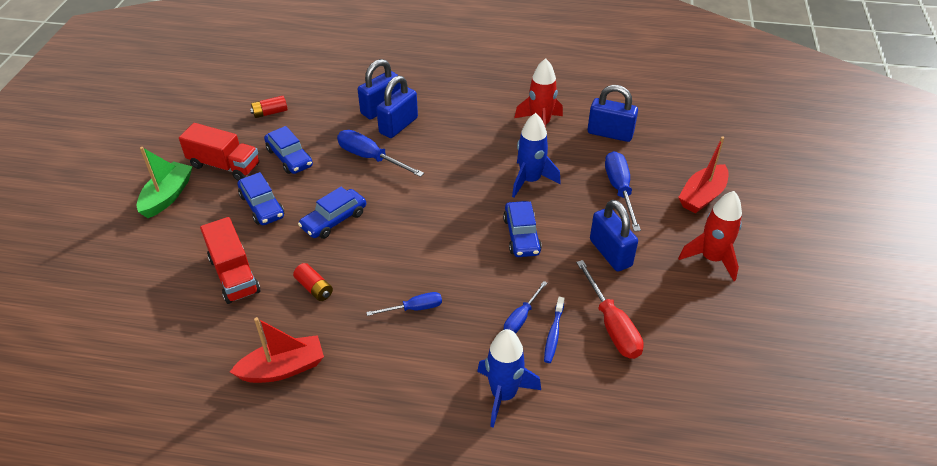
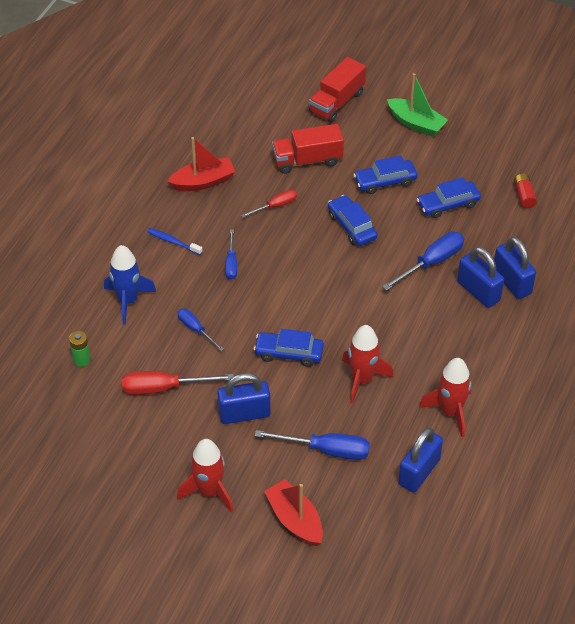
camera: 105 degrees right, 5 degrees up
red truck [179,123,259,181] -> red truck moved to [309,57,366,122]
red boat [230,317,324,383] -> red boat turned 105 degrees counterclockwise [167,137,235,191]
red battery [293,263,333,301] -> red screwdriver [241,190,297,218]
blue rocket [512,113,561,197] -> red rocket [342,325,394,404]
blue toothbrush [544,297,565,363] -> blue toothbrush moved to [147,228,203,255]
none -> green battery [69,331,91,367]

